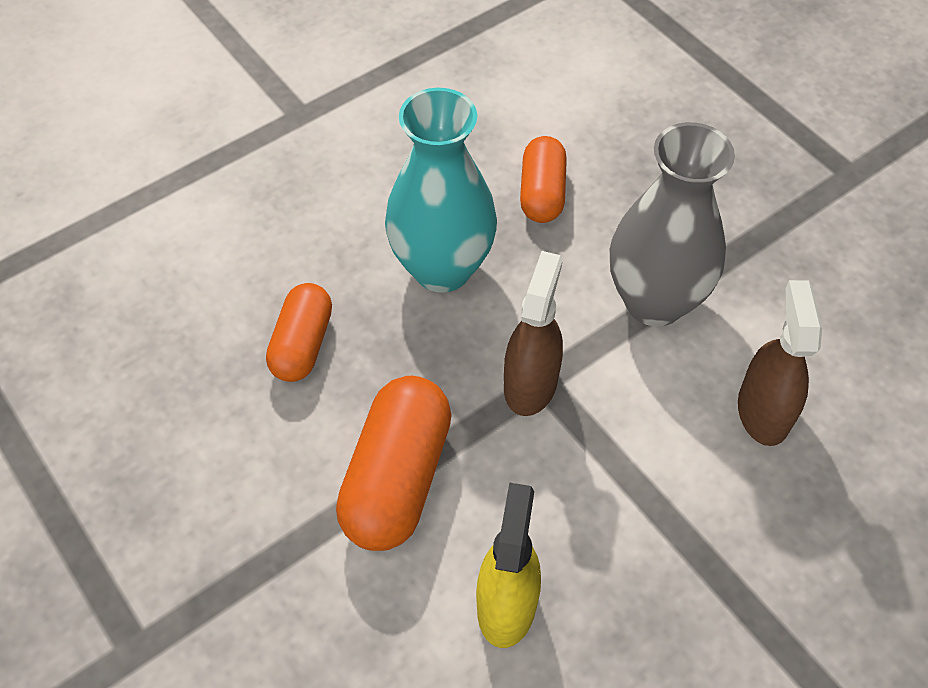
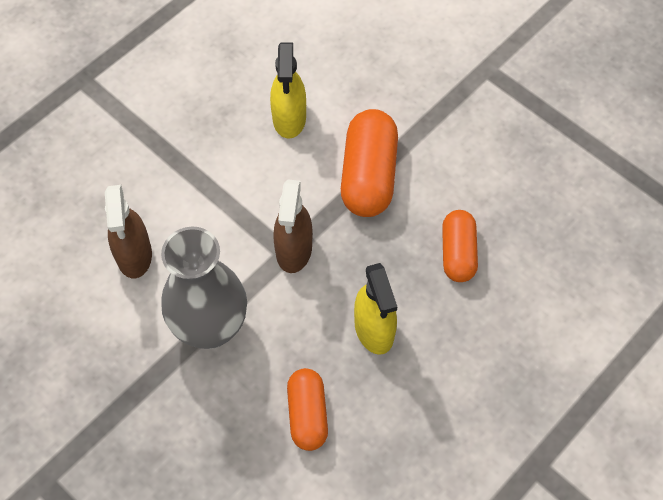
camera: 170 degrees right, 5 degrees up
turquoise vase [385,88,497,293] -> yellow spray bottle [354,263,397,355]

